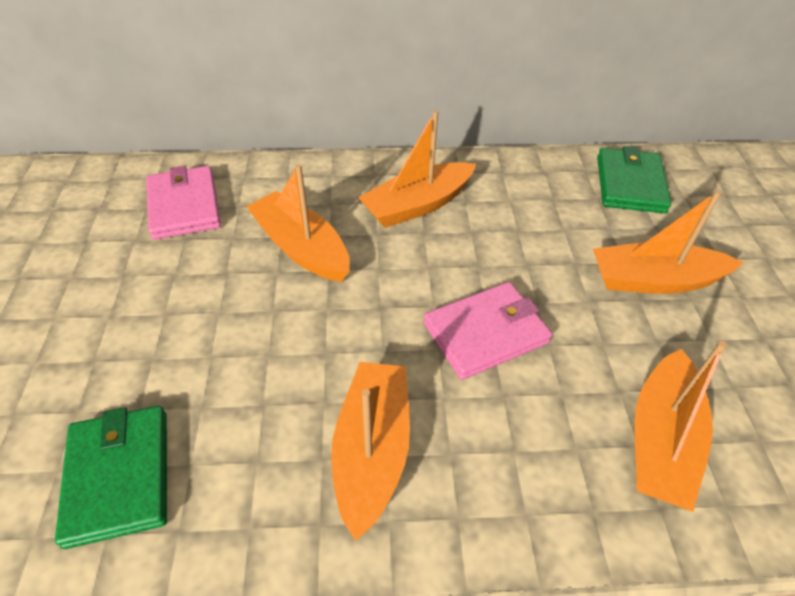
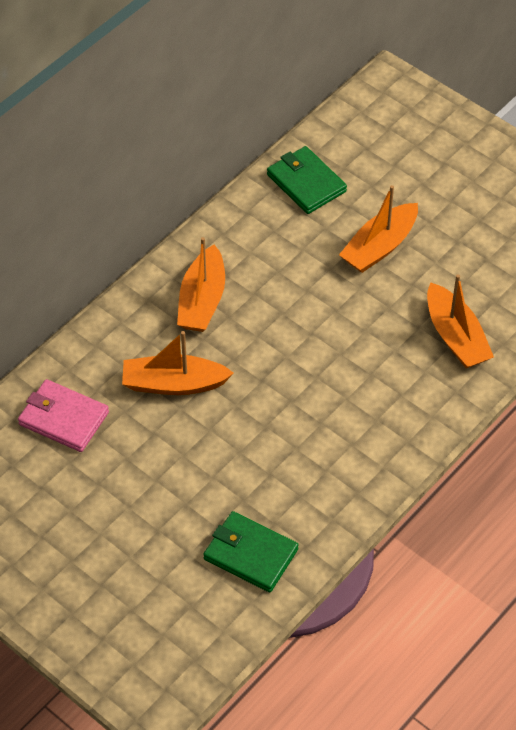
camera: 45 degrees left, 5 degrees up
orange boat [331,362,410,541] -> none
pink wallet [424,282,552,380] -> none

